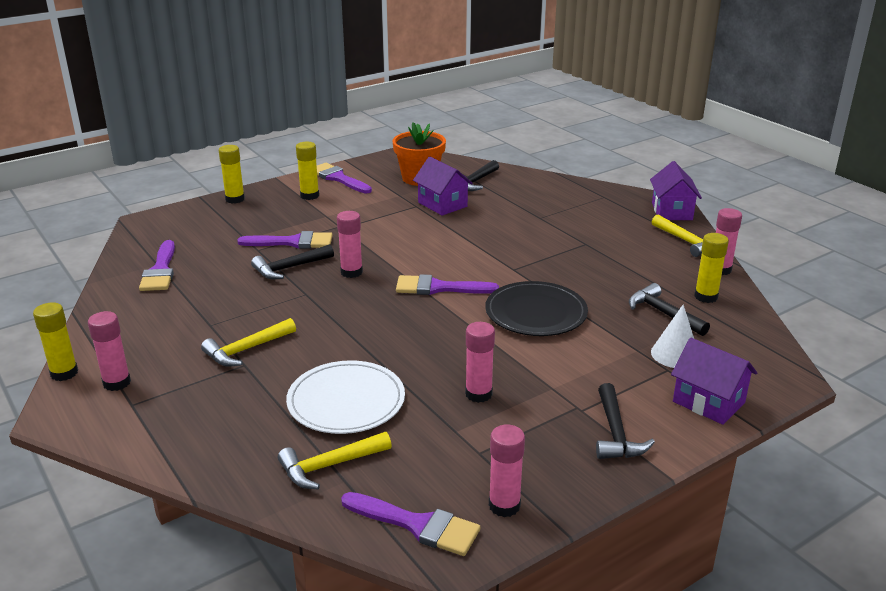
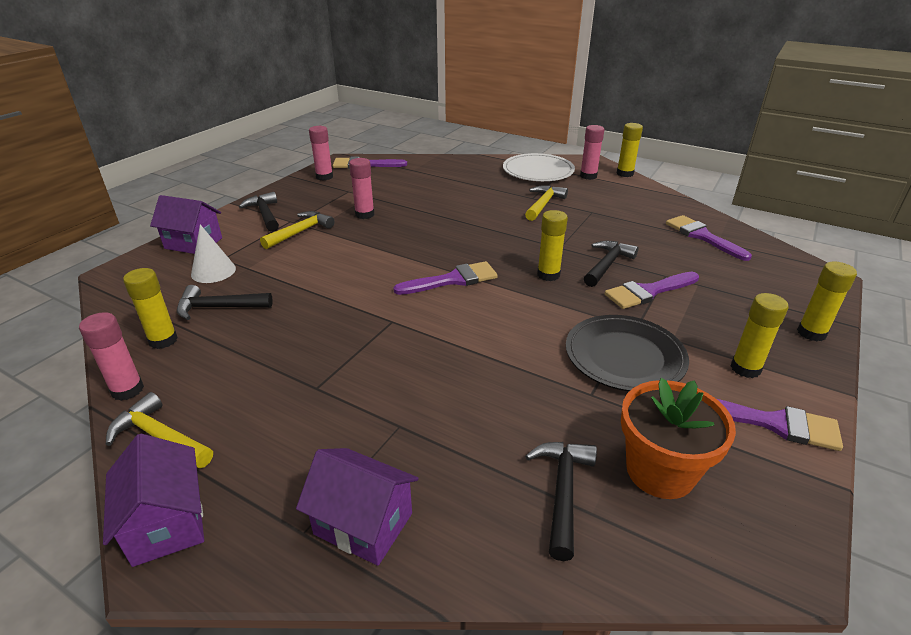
camera: 155 degrees right, 5 degrees up
yellow hammer [278,432,392,489] -> yellow hammer moved to [260,211,334,249]
white plate [286,360,405,434] -> white plate moved to [503,153,575,181]
pink glue stick [337,211,363,278] -> yellow glue stick [537,210,568,281]
purple house [413,157,473,216] -> purple house moved to [296,448,419,566]
black plate [485,281,588,336] -> black plate moved to [566,315,689,391]
black hammer [629,283,710,336] -> black hammer turned 150 degrees clockwise [177,285,273,320]

